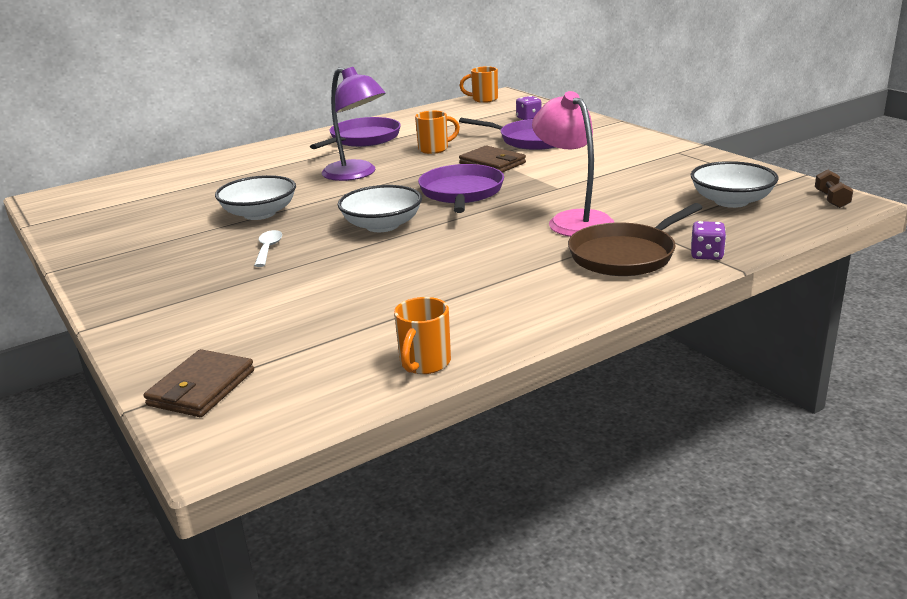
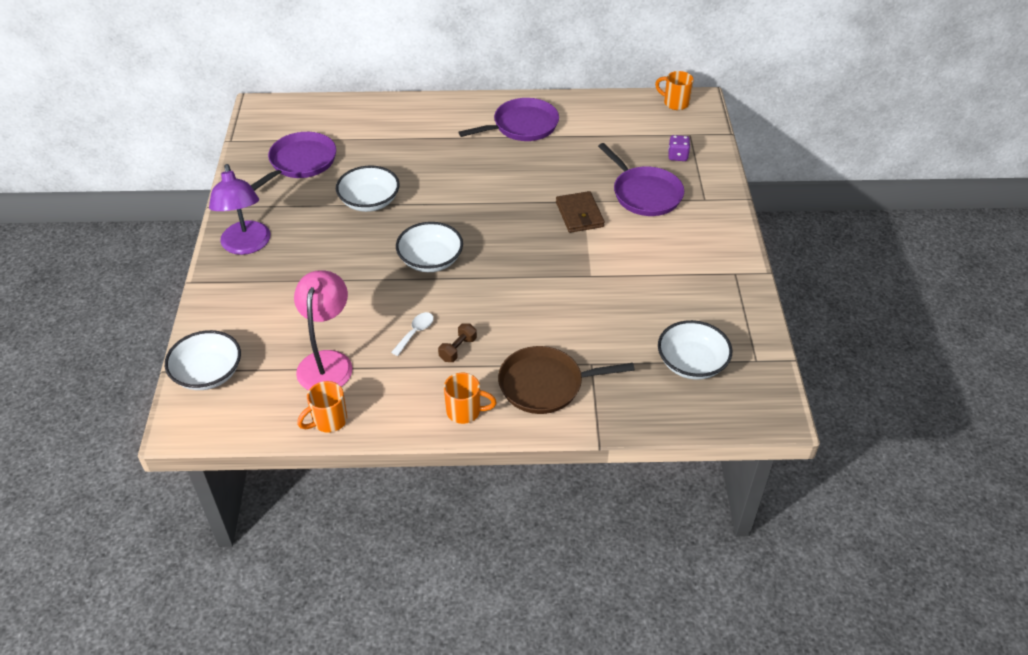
camera: 30 degrees right, 20 degrees up
brown wallet [144,349,254,417] -> white bowl [165,330,241,390]
white spoon [254,230,282,267] -> white spoon moved to [391,312,434,356]
purple lamp [322,67,386,181] -> purple lamp moved to [209,164,270,255]
orange mug [415,111,460,154] -> orange mug moved to [444,373,497,424]
purple pan [418,164,504,213] -> purple pan moved to [251,132,336,191]
pink lamp [532,91,615,237] -> pink lamp moved to [294,270,353,390]
purple dice [691,221,726,260] -> none
brown dumbbell [815,169,853,208] -> brown dumbbell moved to [438,323,477,362]

